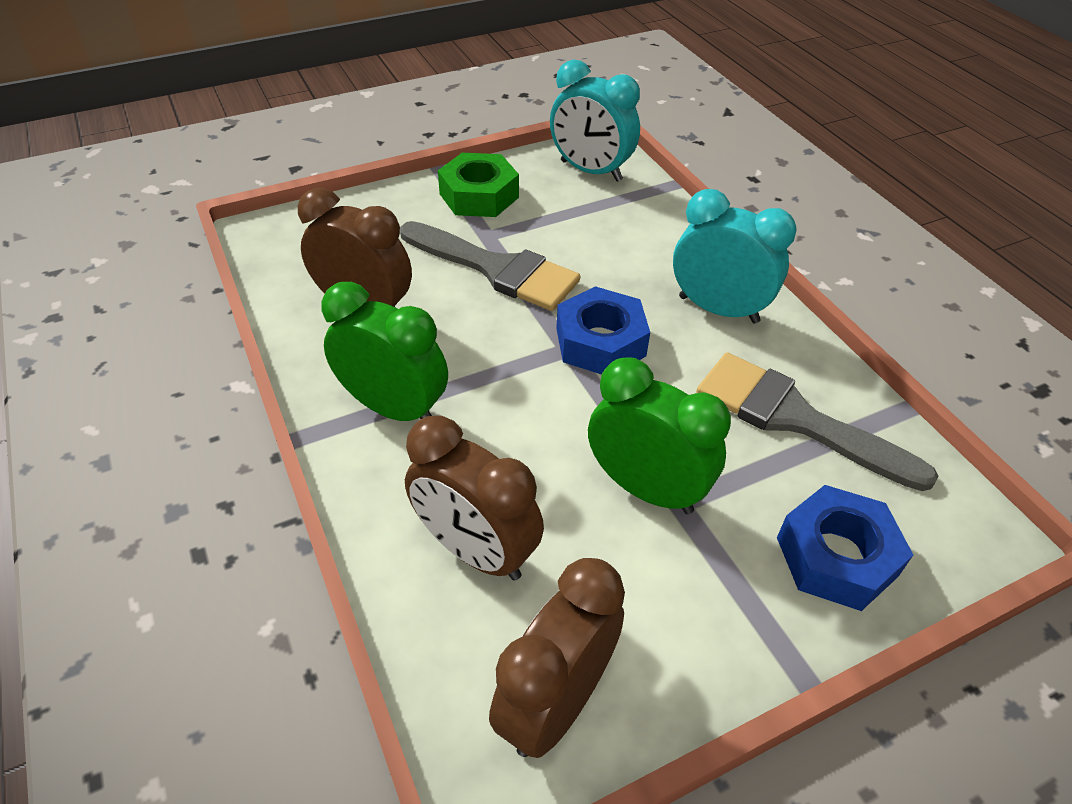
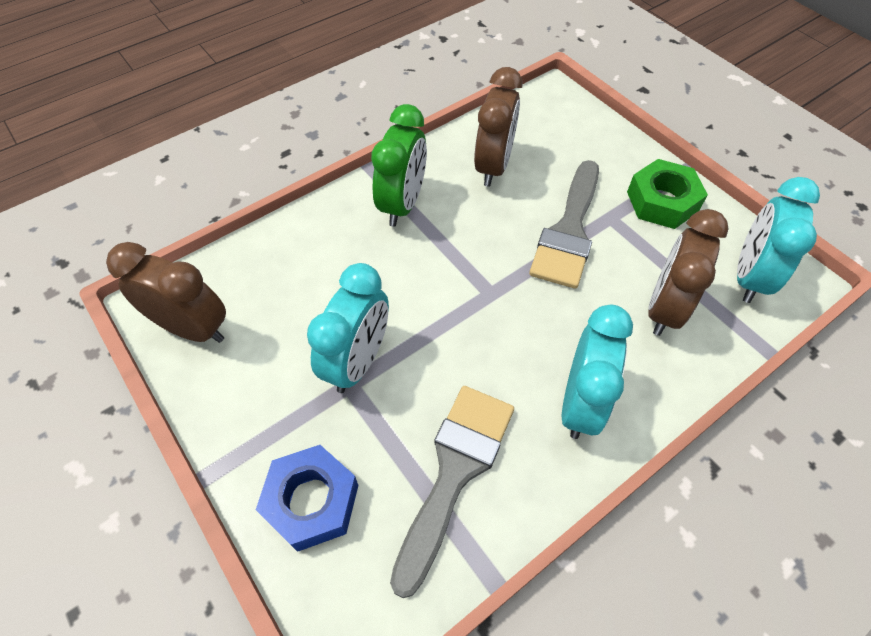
camera: 80 degrees right, 10 degrees up
brown clock [405,415,544,581] -> brown clock moved to [648,209,729,336]
blue nut [556,286,650,374] -> none
green clock [588,357,731,514] -> turquoise clock [307,263,389,393]

